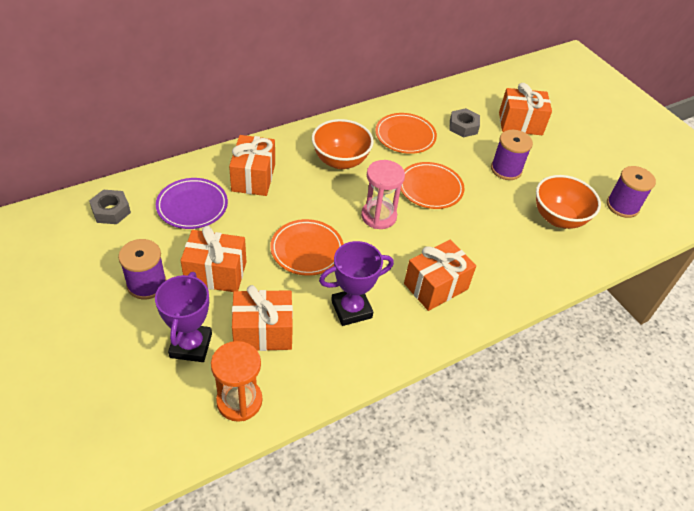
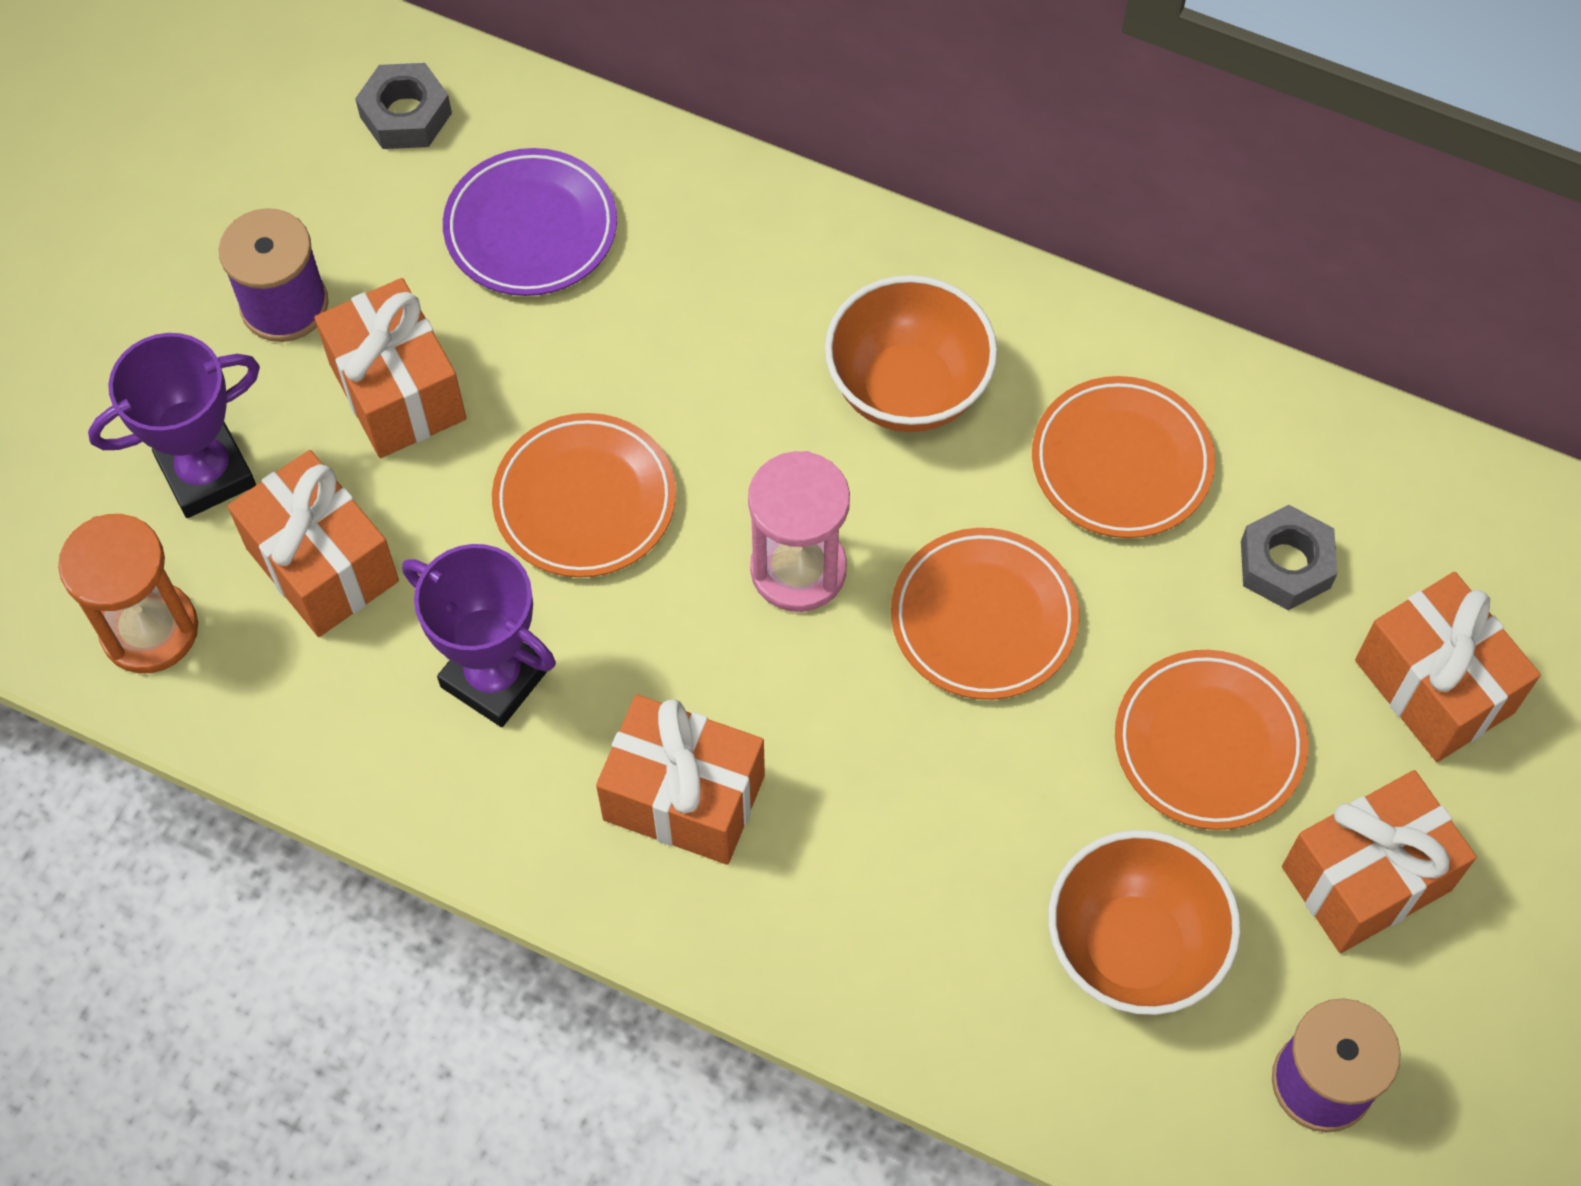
camera: 60 degrees right, 15 degrees up
orange gift [229,135,275,196] -> orange gift moved to [1282,770,1477,953]
purple spool [491,130,533,180] -> orange plate [1115,650,1308,830]

